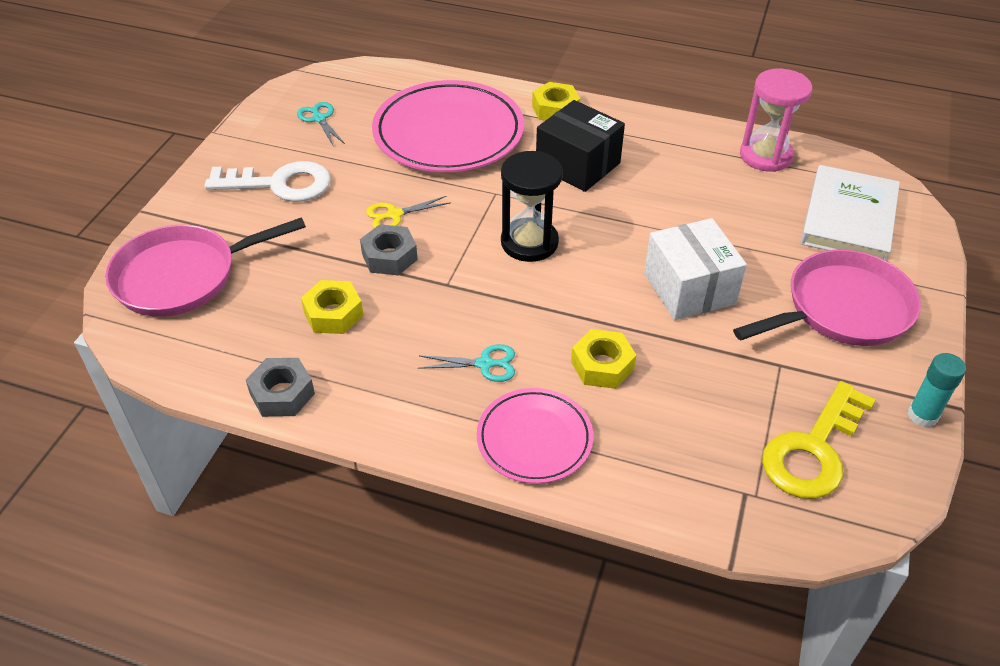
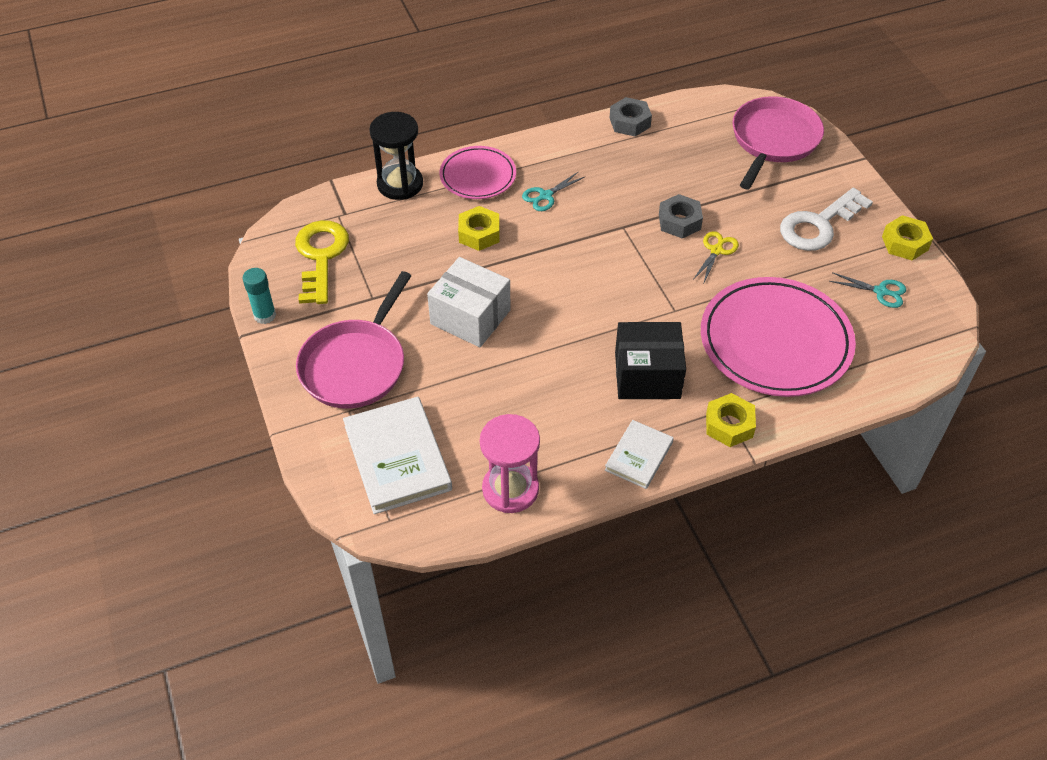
camera: 140 degrees right, 5 degrees up
yellow nut [301,280,364,334] -> yellow nut moved to [882,215,933,261]
black hourglass [501,151,563,262] -> black hourglass moved to [370,112,423,200]
none -> white book [605,420,674,489]

